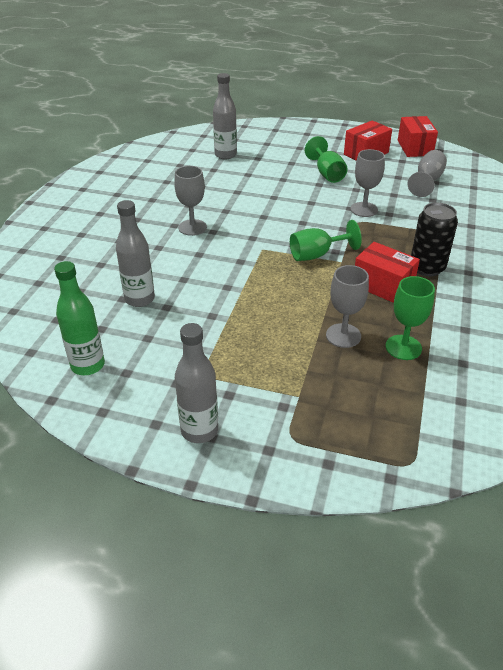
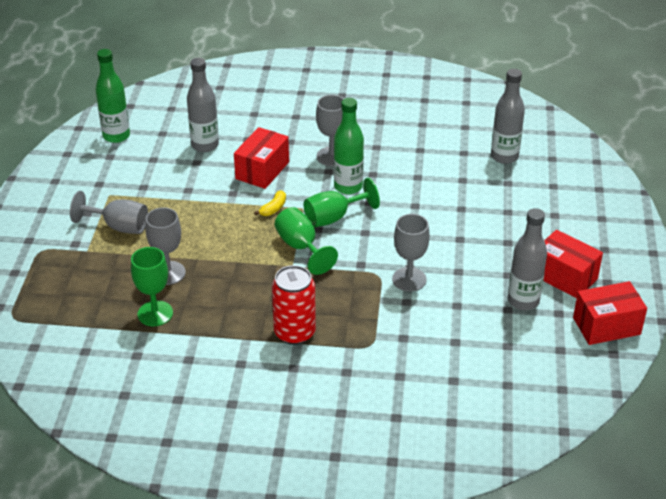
camera: 80 degrees right, 0 degrees up
grey bottle [175,323,218,443] -> grey bottle moved to [508,208,547,310]
green goblet [305,136,347,183] -> green goblet moved to [304,178,380,227]
red box [355,242,420,303] -> red box moved to [234,127,289,189]
grey goblet [408,150,447,197] -> grey goblet moved to [70,191,148,234]
black can [411,203,458,276] -> red can [272,265,316,345]
none -> yellow banana [254,190,286,216]
none -> green bottle [334,98,364,194]

